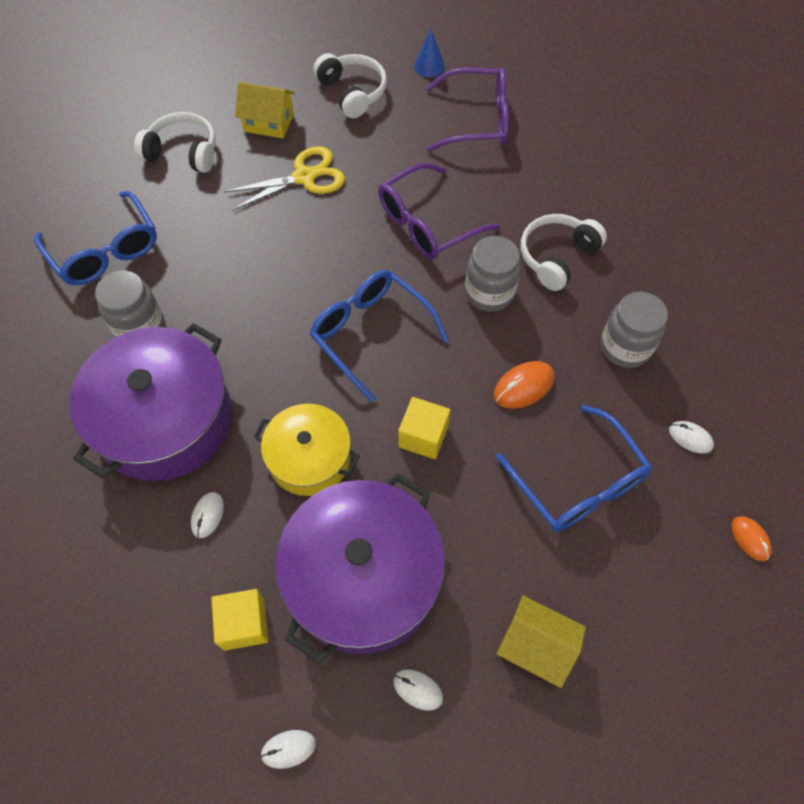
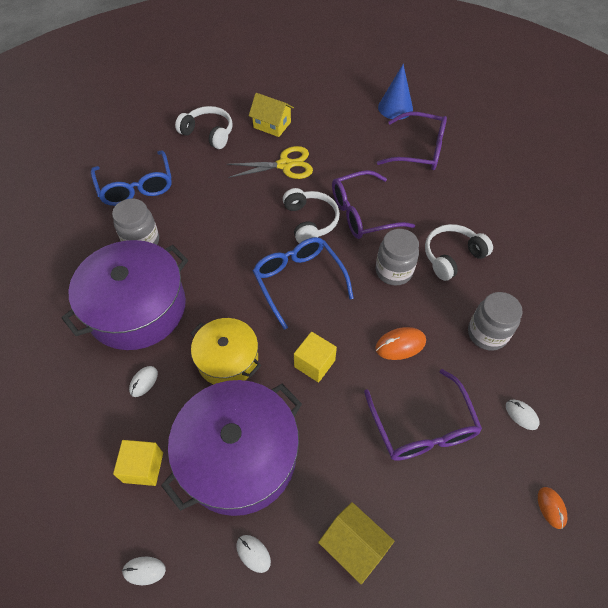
camera: 15 degrees right, 5 degrees down
white headphones [313,53,387,118] -> white headphones moved to [283,188,340,243]
blue cone [414,28,445,77] -> blue cone [378,64,413,120], size x1.56
blue glasses [496,405,652,532] -> purple glasses [364,369,482,461]

